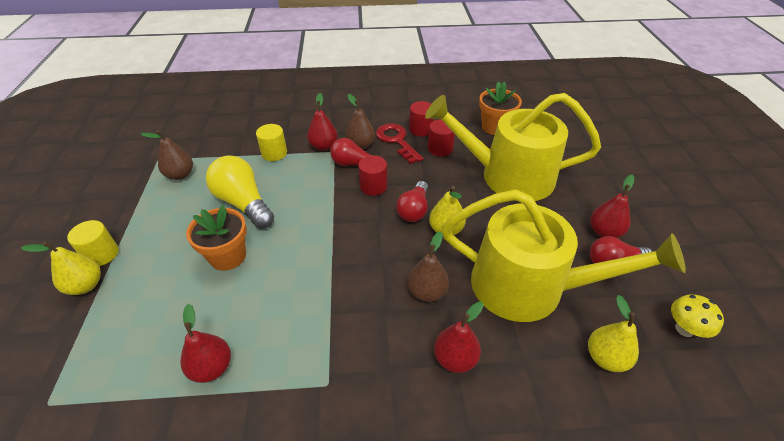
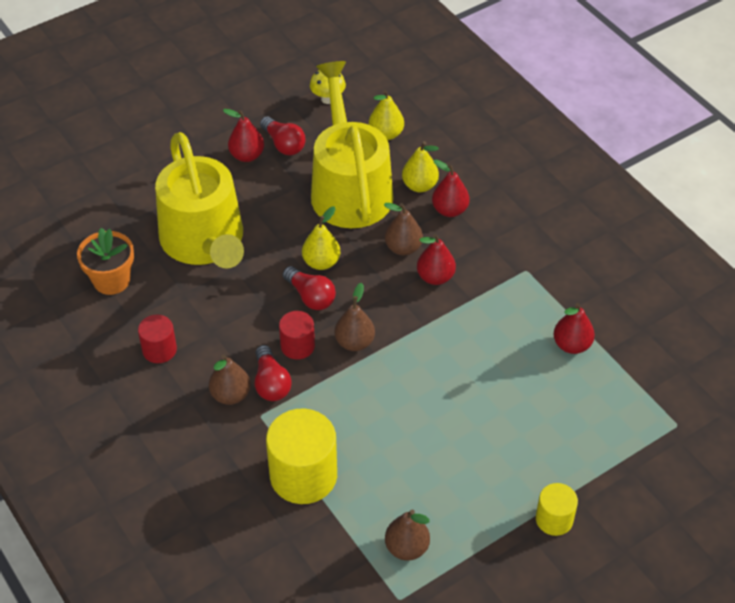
camera: 120 degrees left, 5 degrees up
yellow pear [21,241,101,295] -> yellow pear moved to [402,141,439,192]
orange flower pot [186,204,247,271] -> none
yellow light bulb [206,156,274,229] -> none
yellow cylinder [256,124,287,161] -> yellow cylinder [266,409,337,504], size x1.83
red pear [307,93,338,151] -> red pear moved to [417,233,456,285]
red key [376,123,423,164] -> none
red light bulb [396,181,428,222] -> red light bulb turned 60 degrees clockwise [283,266,336,310]
red cylinder [428,119,455,156] -> none
none -> brown pear [334,283,375,351]

